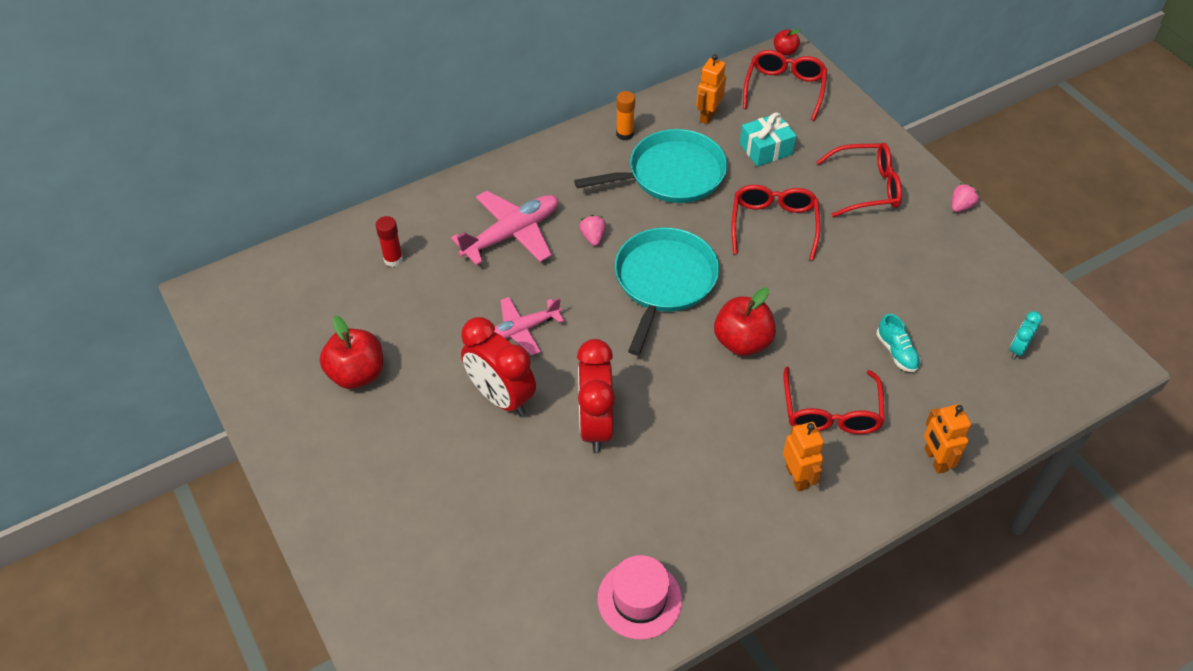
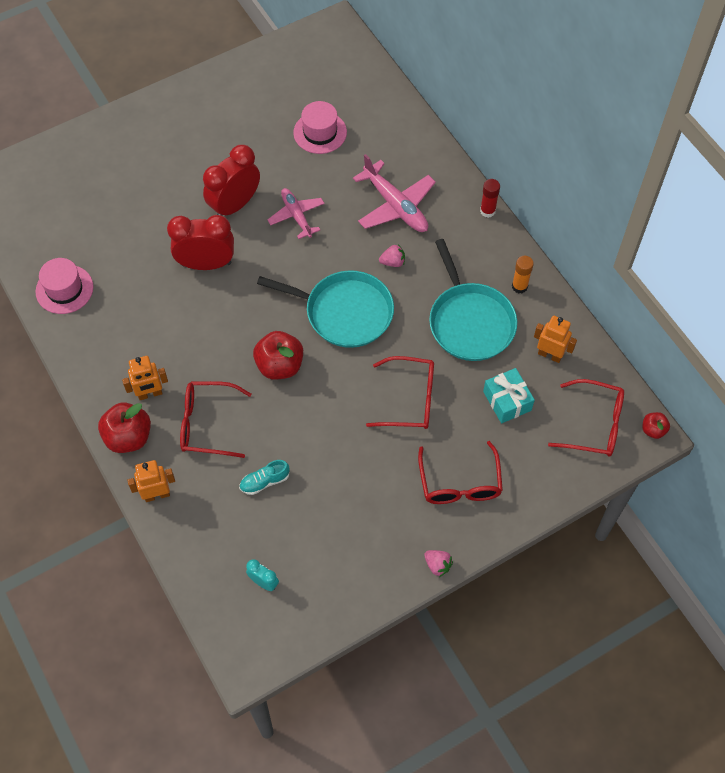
camera: 90 degrees right, 10 degrees up
red apple [320,316,383,389] -> red apple moved to [98,403,151,453]
red glue stick [376,216,403,267] -> red glue stick moved to [480,179,500,218]
none -> pink hat [293,101,347,154]

